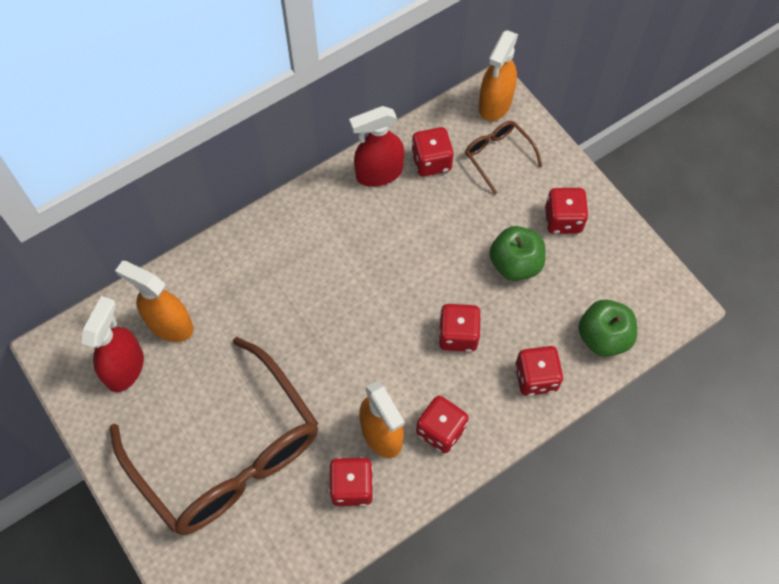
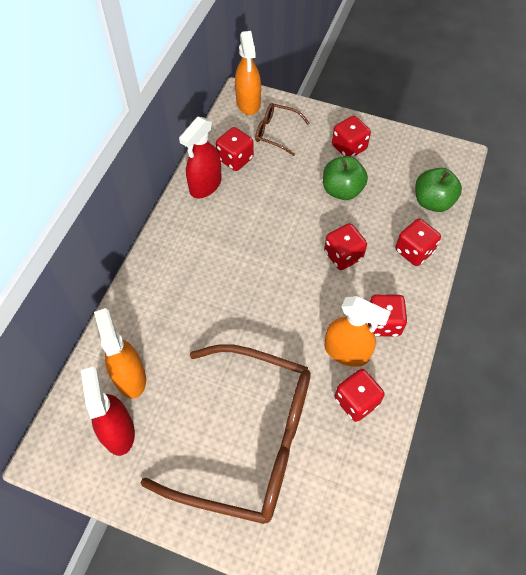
camera: 35 degrees left, 5 degrees down
orange spray bottle [115,261,194,342] -> orange spray bottle turned 75 degrees clockwise [94,308,146,399]

